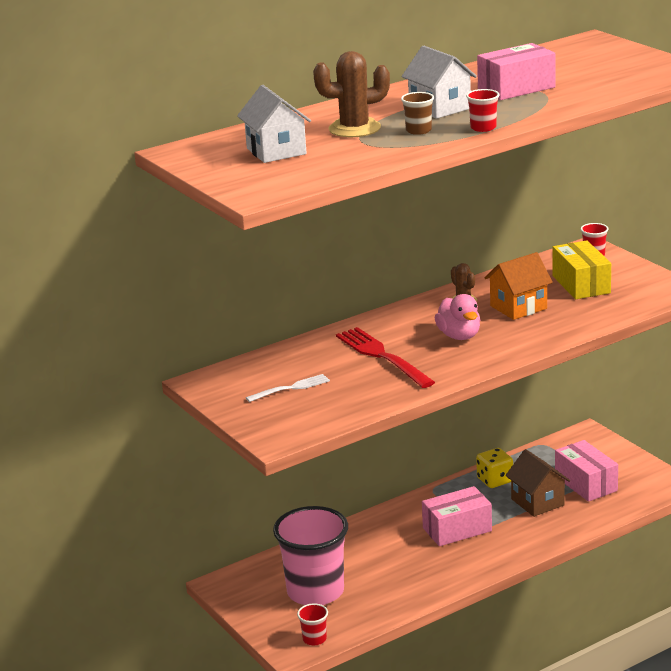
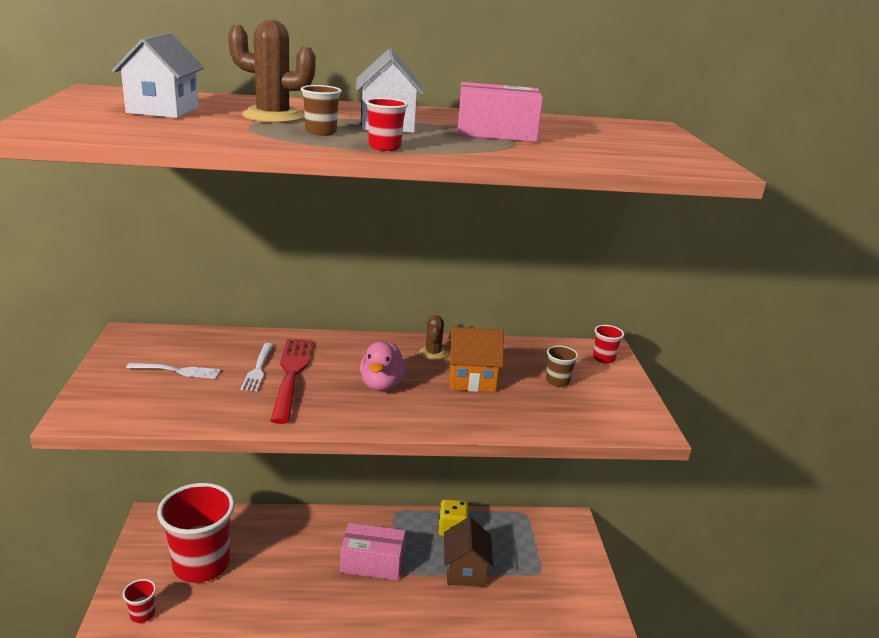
camera: 25 degrees right, 0 degrees up
pink cup [273,506,348,605] -> red cup [157,483,235,583]
yellow box [552,240,611,299] -> brown cup [546,345,578,387]
pink box [555,440,618,502] -> none
none -> white fork [241,343,273,391]

